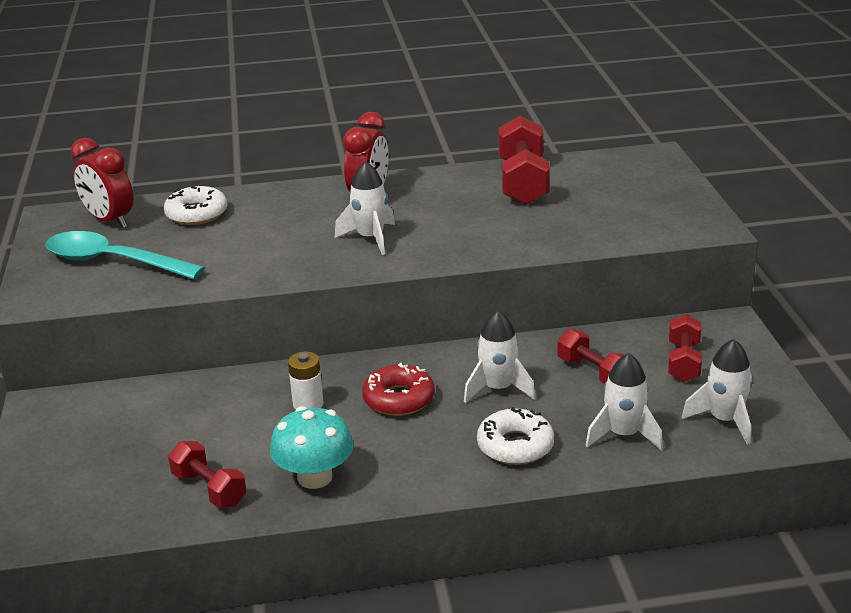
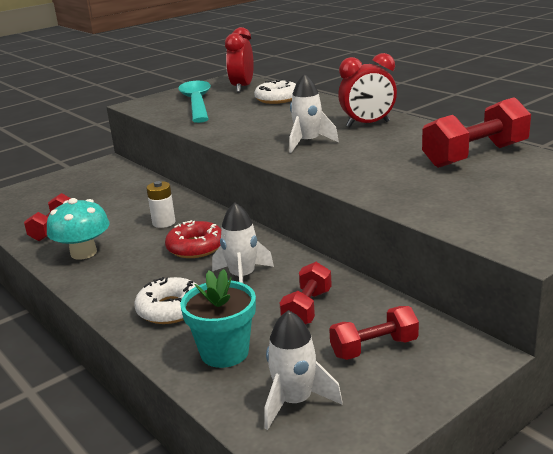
camera: 60 degrees right, 5 degrees down
white rocket [586,353,663,450] -> turquoise flower pot [180,269,256,368]

